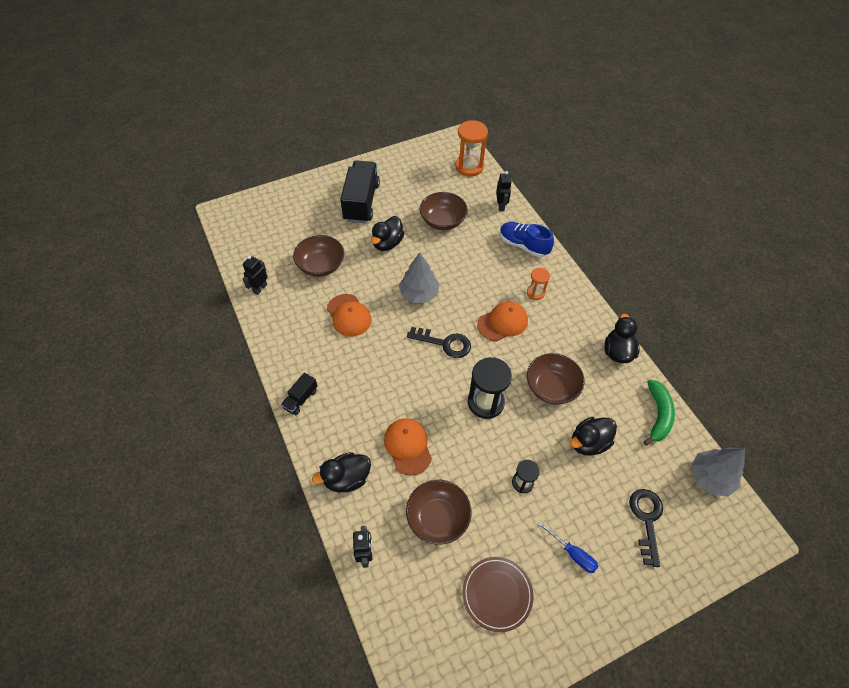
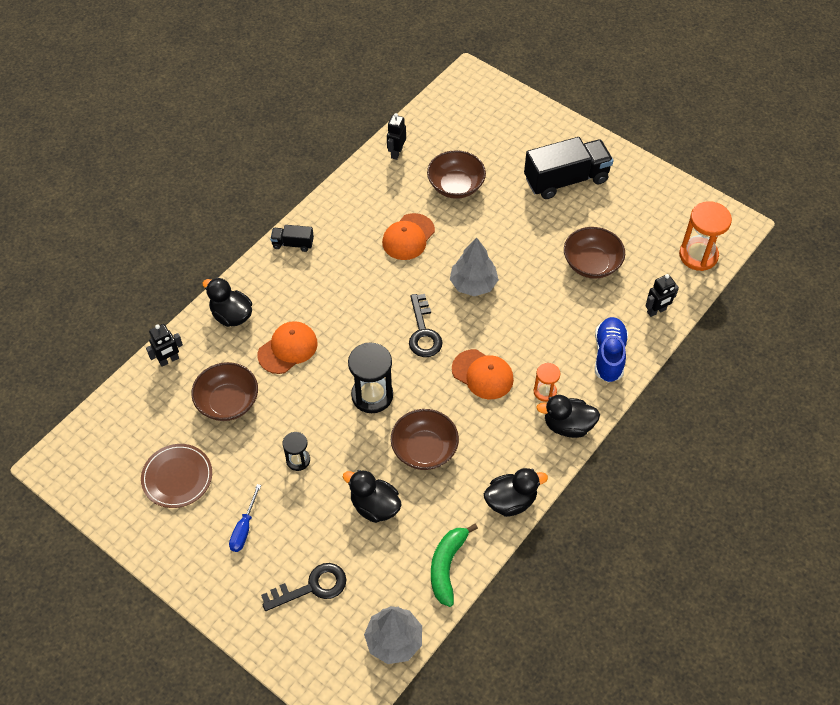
camera: 65 degrees right, 0 degrees up
black robot [243,255,268,295] -> black robot turned 75 degrees counterclockwise [387,113,406,160]
black duck [371,216,404,251] -> black duck moved to [536,395,600,438]
green banana [644,380,675,446] -> green banana turned 120 degrees clockwise [431,524,478,607]

